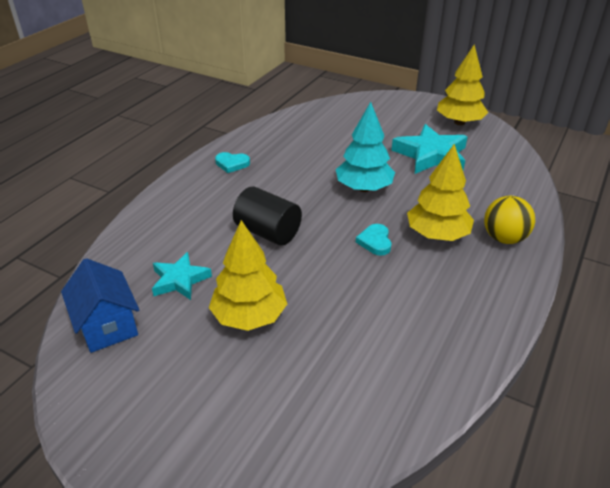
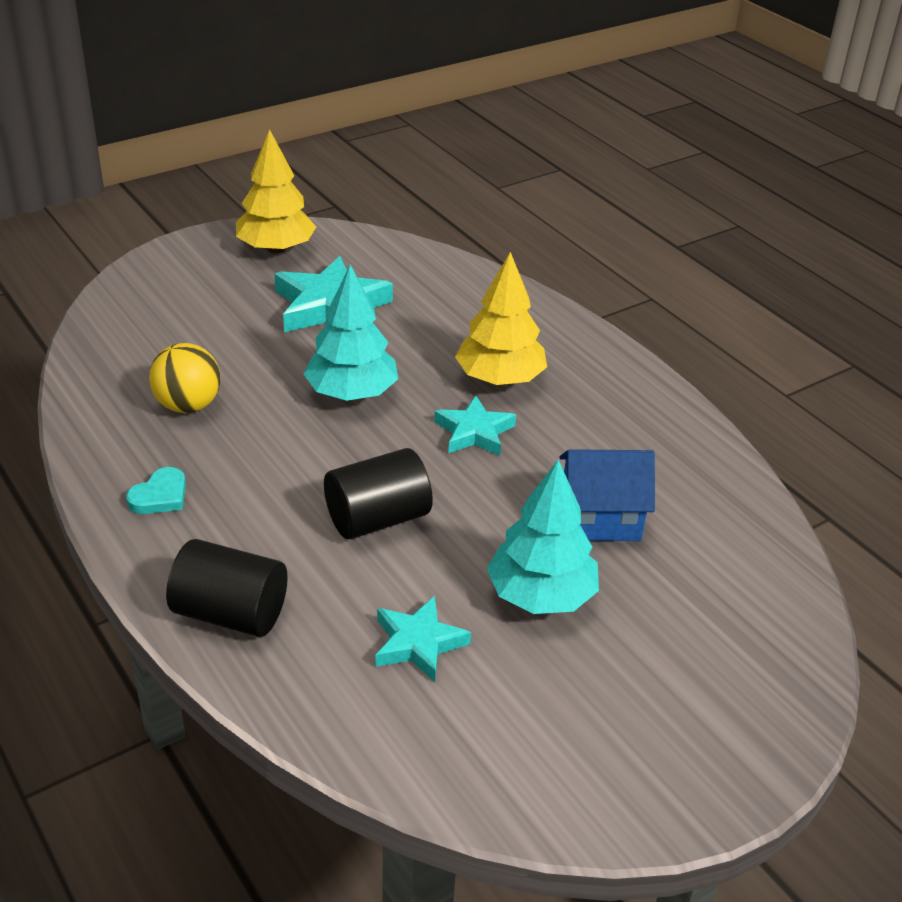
camera: 65 degrees left, 0 degrees up
blue house [61,258,139,353] -> blue house moved to [559,449,655,541]
yellow tree [209,220,287,331] -> turquoise tree [487,459,599,614]
turquoise heart [356,224,392,256] -> turquoise star [434,395,516,456]
yellow ball [484,196,535,244] -> yellow ball moved to [149,343,221,413]
none -> black cylinder [166,539,288,637]

